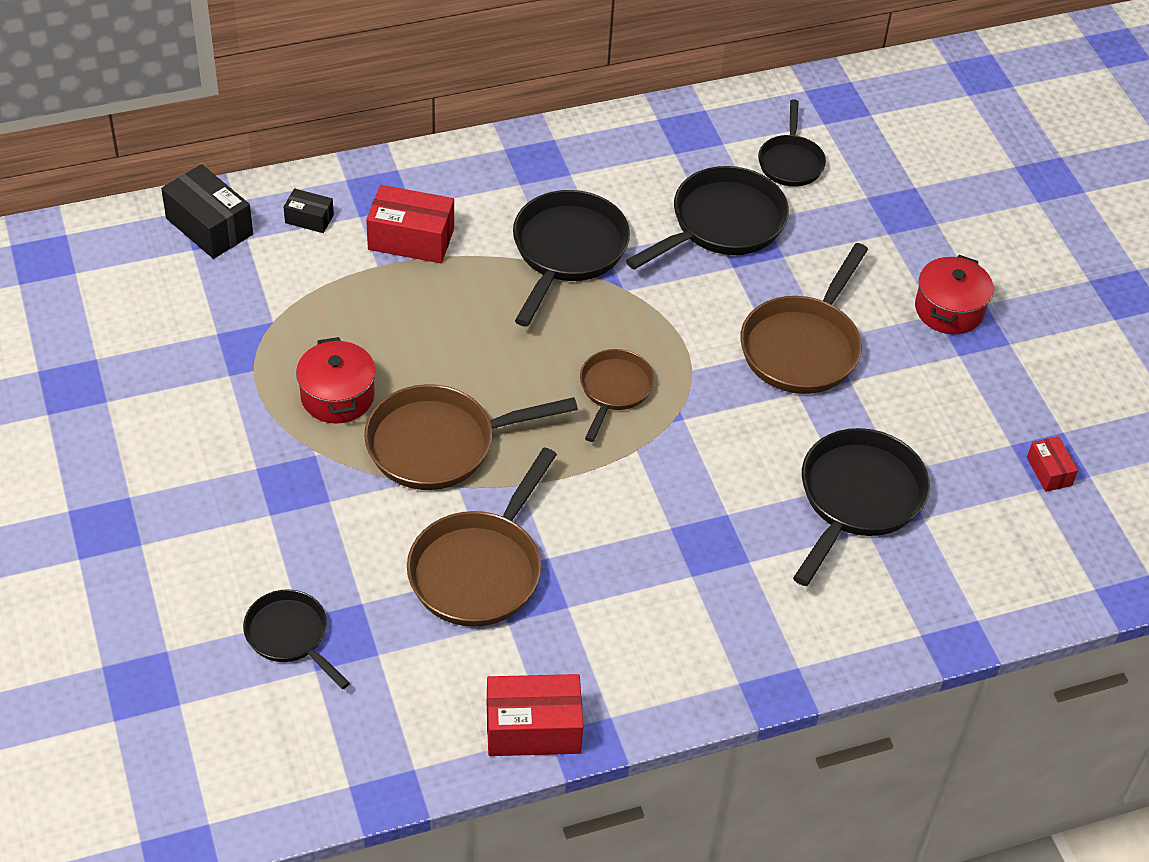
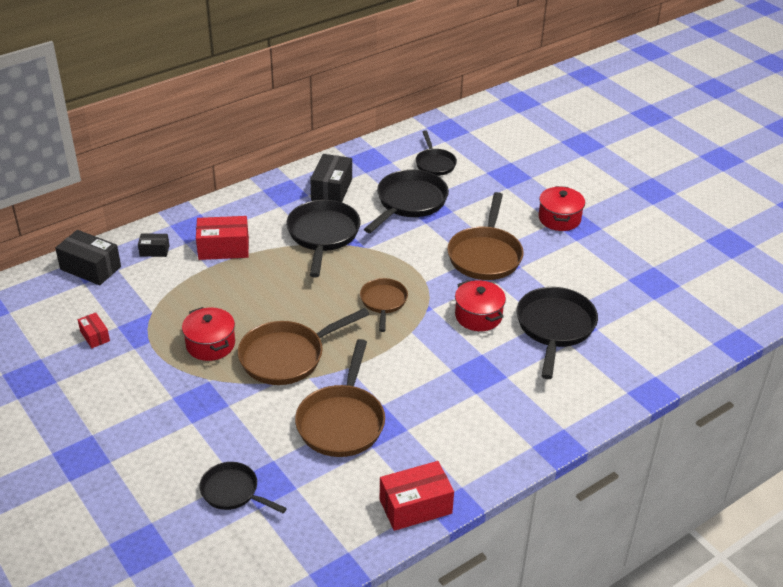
camera: 15 degrees left, 10 degrees down
red box [1027,436,1078,492] -> red box moved to [78,312,110,348]
none -> black box [310,154,352,202]
none -> red pot [455,280,506,331]

